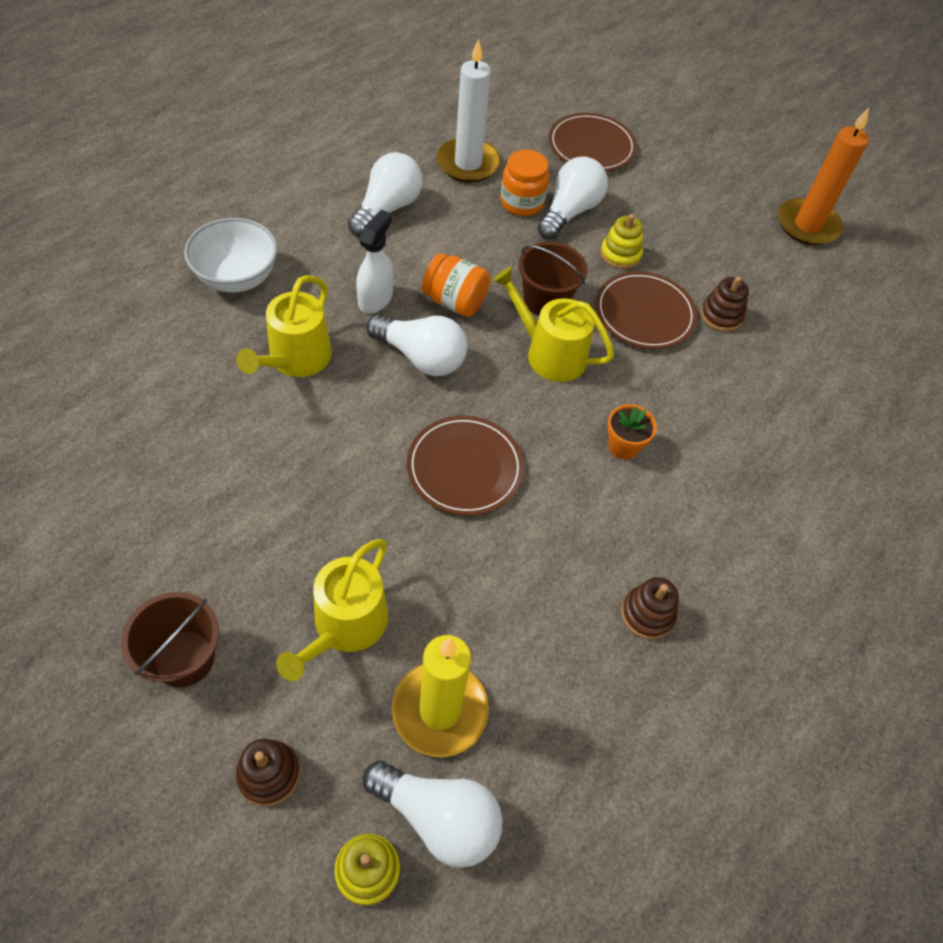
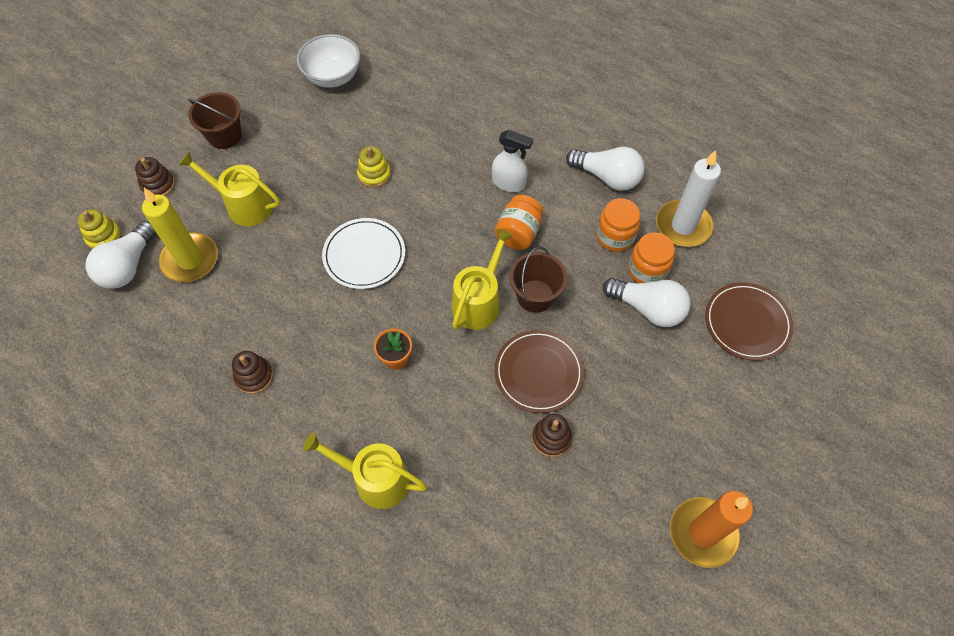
camera: 90 degrees right, 5 degrees up
white bowl [184,218,278,292] -> white bowl moved to [297,34,360,88]
yellow watering can [236,275,332,377] -> yellow watering can moved to [303,432,427,509]
white light bulb [367,314,468,376] -> none
brown plate [407,416,524,516] -> white plate [322,218,405,289]
yellow stacking toy [600,214,643,269] -> yellow stacking toy moved to [357,146,391,188]
none -> orange jar [596,198,640,252]

